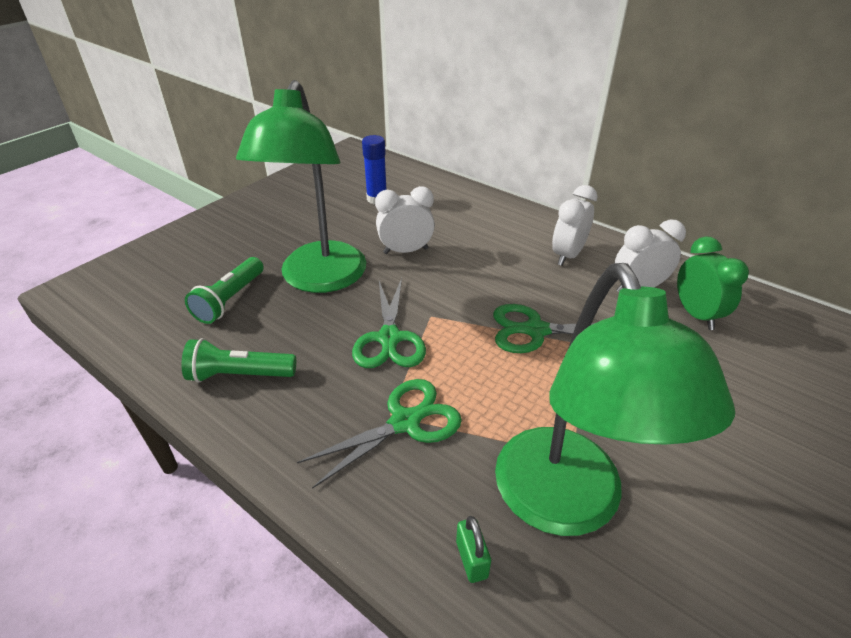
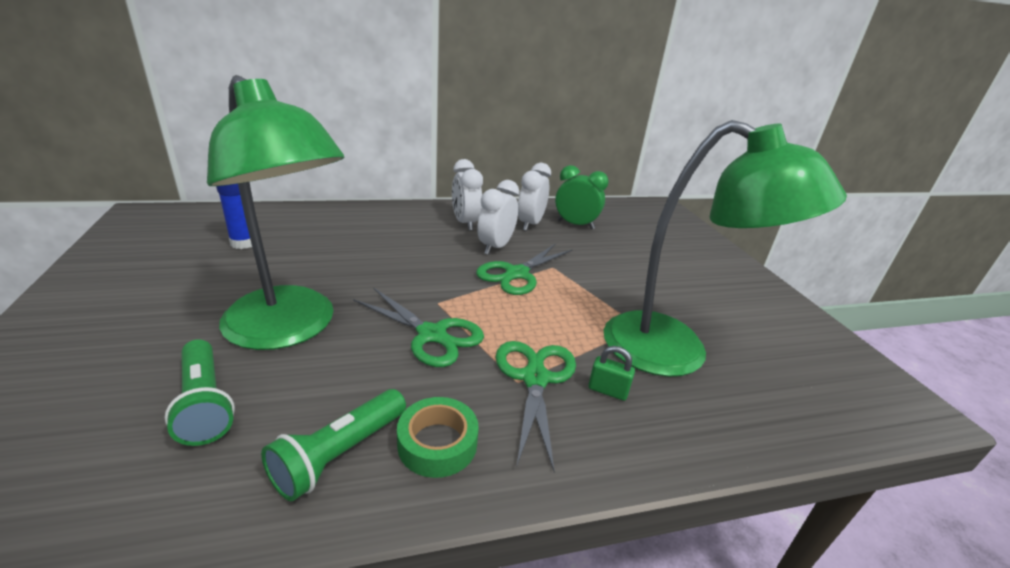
camera: 55 degrees left, 10 degrees down
white clock [375,186,435,254] -> white clock moved to [477,180,519,255]
green padlock [456,516,491,583] -> green padlock moved to [588,346,635,401]
none -> green tape [397,397,479,478]

